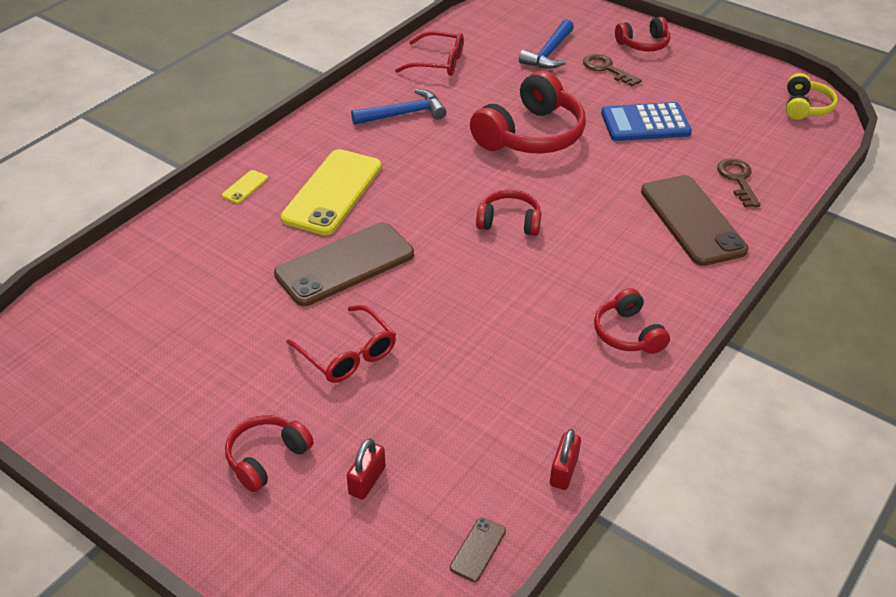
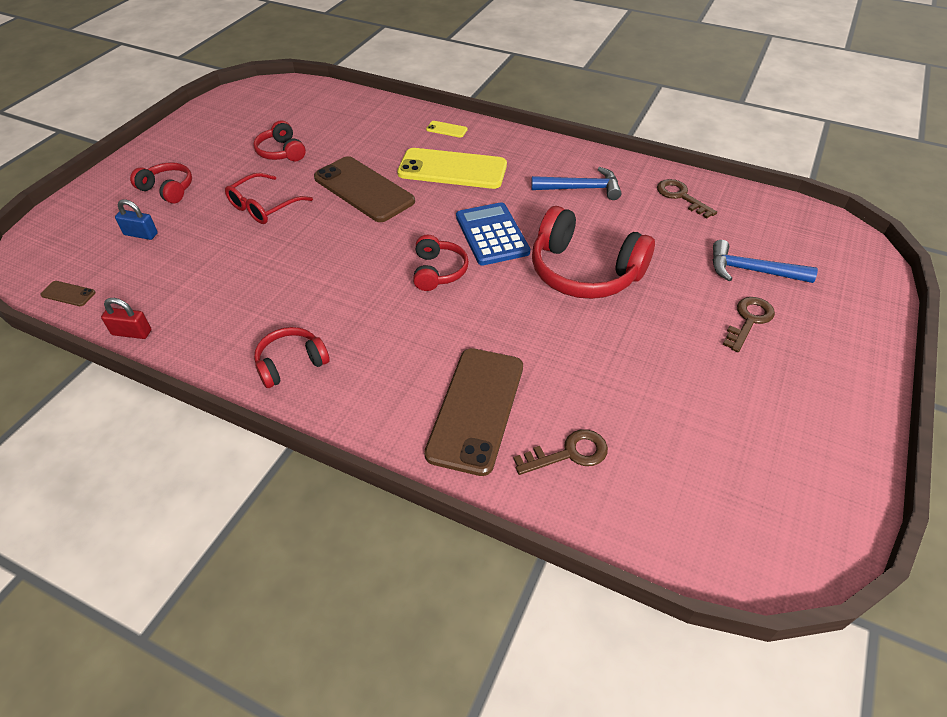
camera: 80 degrees right, 5 degrees up
red padlock [347,438,386,500] -> blue padlock [115,199,158,240]
blue hammer [351,89,446,125] -> blue hammer turned 60 degrees counterclockwise [531,167,621,200]
red glasses [395,31,464,76] -> brown key [657,179,717,219]
blue calculator [601,102,692,141] -> blue calculator moved to [456,202,530,265]
red headphones [615,17,670,51] -> red headphones moved to [253,120,306,161]
brown phone [641,175,749,266] -> brown phone turned 45 degrees counterclockwise [424,348,523,476]
yellow headphones [786,73,838,120] -> none

